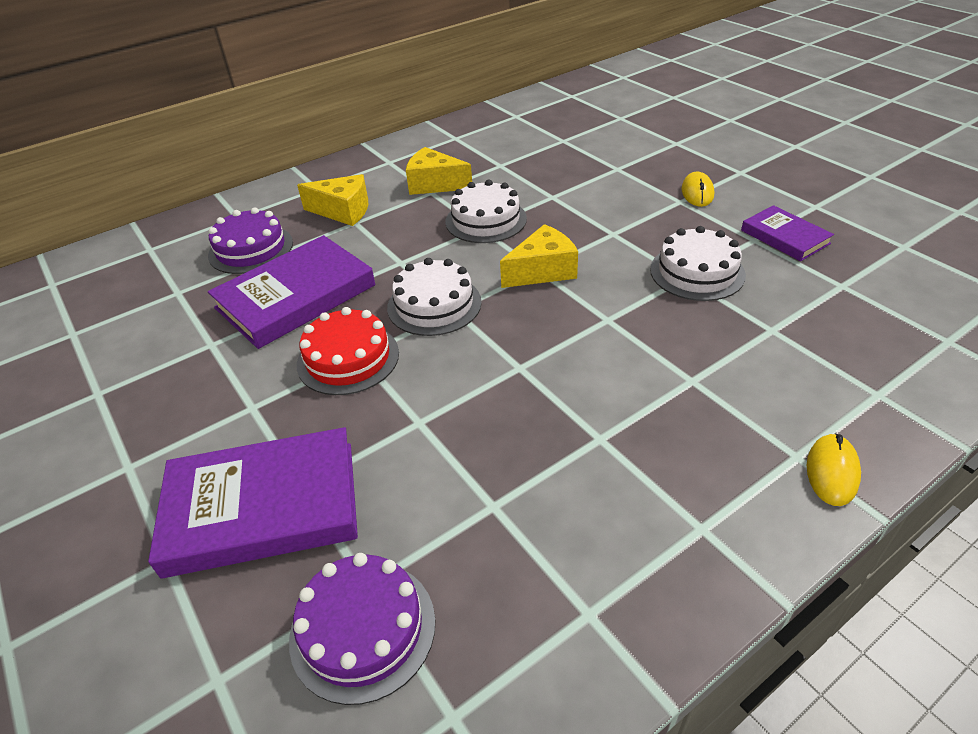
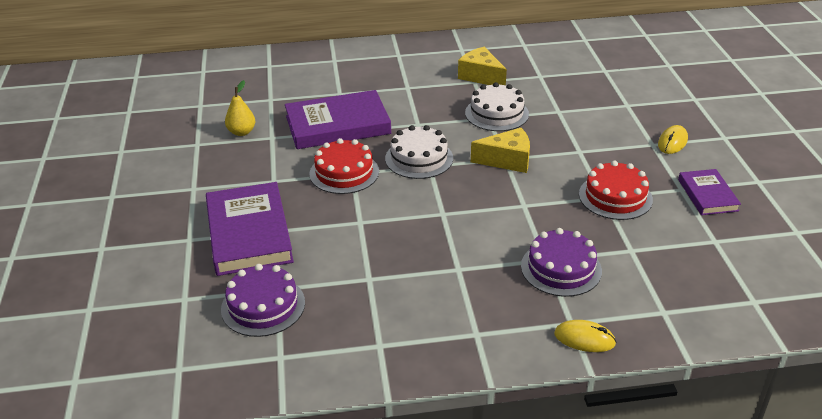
camera: 25 degrees right, 5 degrees down
purple book [148,427,358,578] -> purple book turned 60 degrees clockwise [206,182,294,276]
purple cake [208,207,293,274] -> purple cake moved to [521,228,602,297]
yellow cheese [297,174,368,226] -> none
white cake [650,226,746,301] -> red cake [579,161,653,220]
yellow mouse [807,434,861,506] -> yellow mouse turned 60 degrees clockwise [554,320,616,352]
none -> yellow pear [225,80,255,136]

